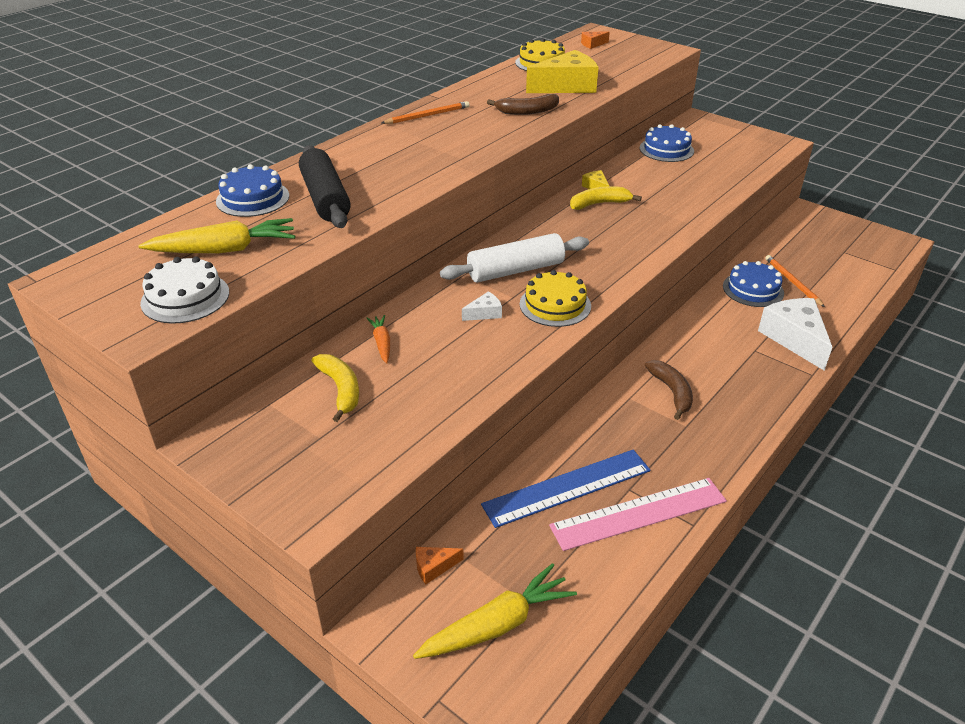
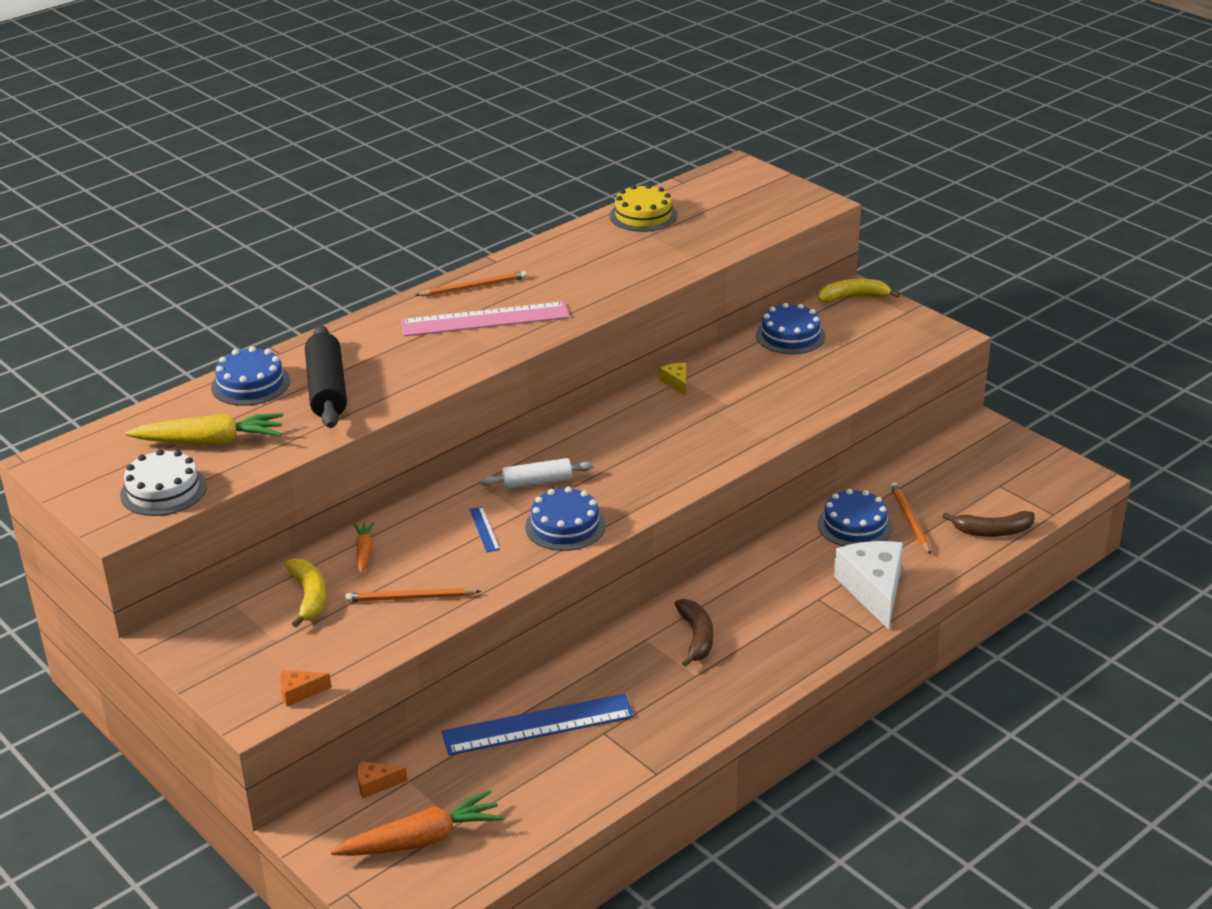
camera: 10 degrees right, 5 degrees down
yellow carrot [413,563,577,659] -> orange carrot [330,790,504,856]
white rolling pin [440,233,589,283] -> white rolling pin [480,458,593,489], size x0.62
white cheese [462,291,502,321] -> blue ruler [469,506,500,552]
brown banana [487,94,559,115] -> brown banana moved to [942,511,1035,537]
yellow cake [520,270,591,327] -> blue cake [525,487,606,551]
yellow cheese [526,50,599,93] -> none
pink ruler [549,478,727,551] -> pink ruler moved to [401,301,570,336]
yellow banana [570,186,642,210] -> yellow banana moved to [818,279,900,302]
orange cheese [581,31,610,49] -> orange cheese moved to [280,670,331,707]
none -> orange pencil [345,588,481,602]

